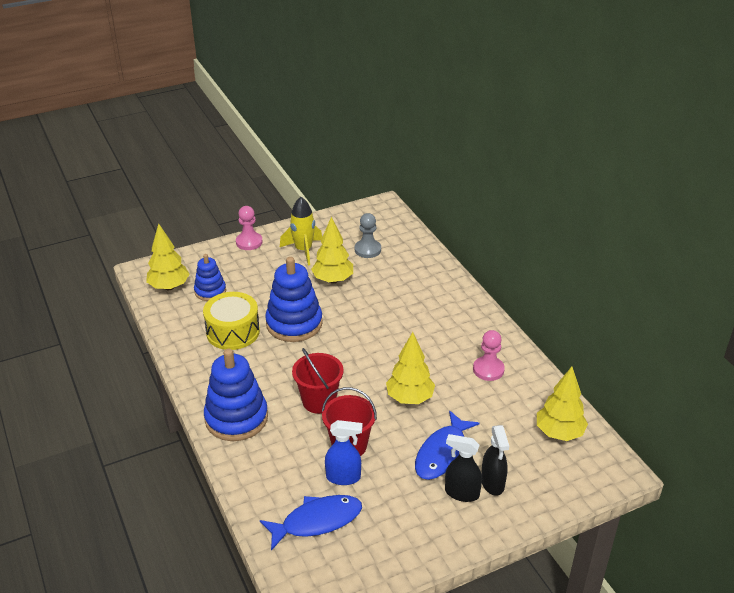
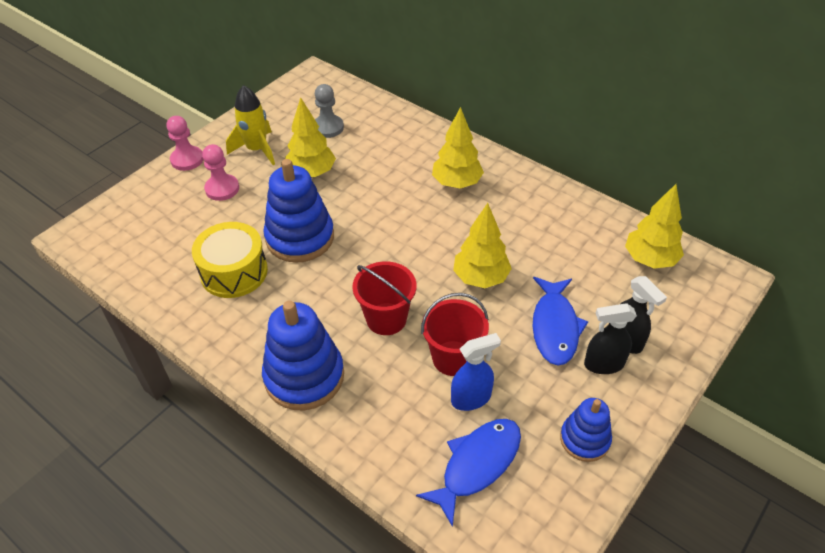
camera: 25 degrees left, 10 degrees up
yellow tree [146,223,190,290] -> yellow tree moved to [432,107,484,188]
blue stacking toy [194,254,226,301] -> blue stacking toy moved to [560,398,612,462]
pink pawn [473,330,505,381] -> pink pawn moved to [202,144,239,201]

